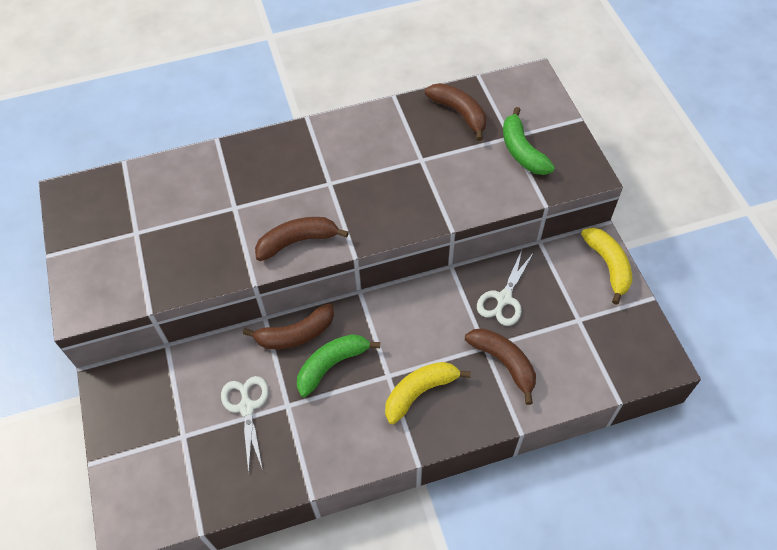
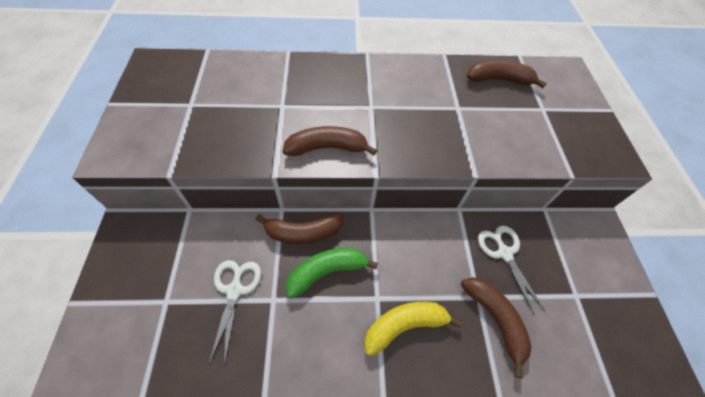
camera: 10 degrees right, 0 degrees up
brown banana [425,83,487,141] -> brown banana turned 60 degrees counterclockwise [467,60,547,88]
white scissors [477,250,534,326] -> white scissors turned 120 degrees clockwise [478,226,546,315]
green banana [503,107,555,175] -> none
yellow banana [581,227,632,305] -> none

